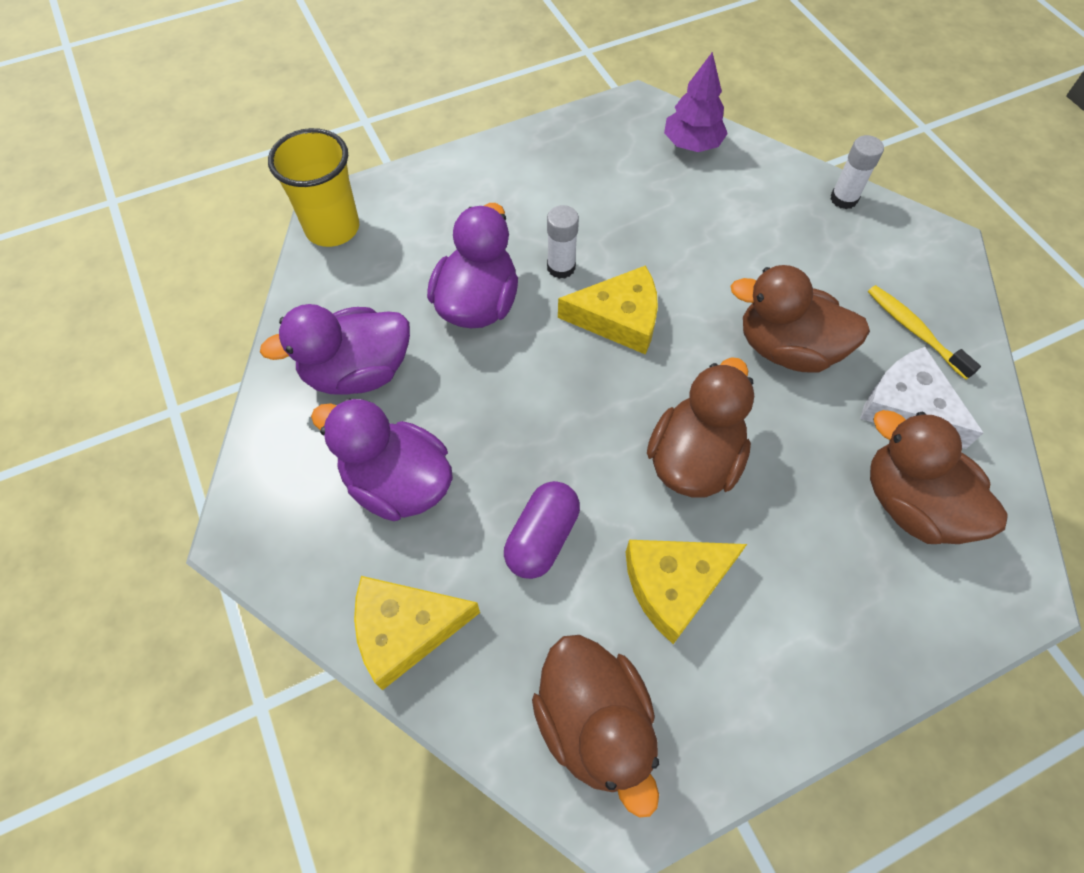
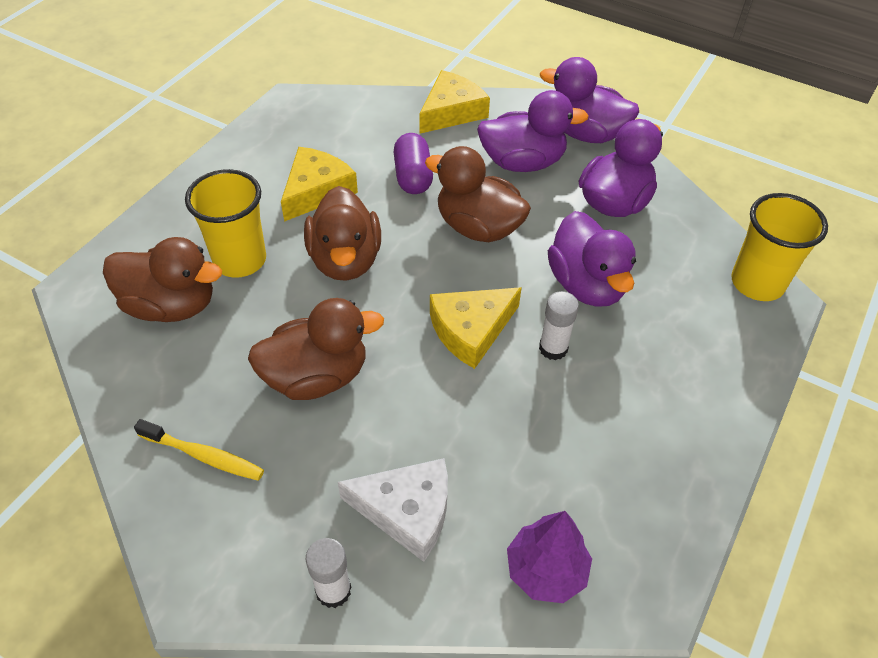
camera: 145 degrees right, 10 degrees down
brown duck [532,635,659,818] -> brown duck moved to [425,146,531,242]
white cheese [860,347,983,449] -> white cheese moved to [338,458,448,562]
none -> yellow cup [185,169,266,278]
none -> purple duck [540,57,639,143]

